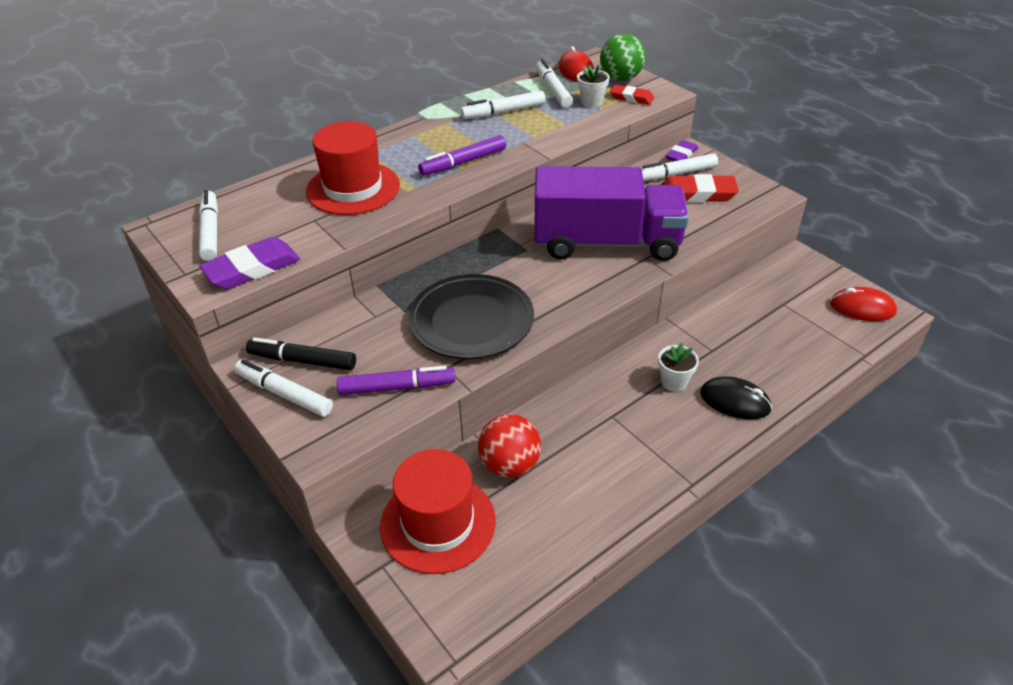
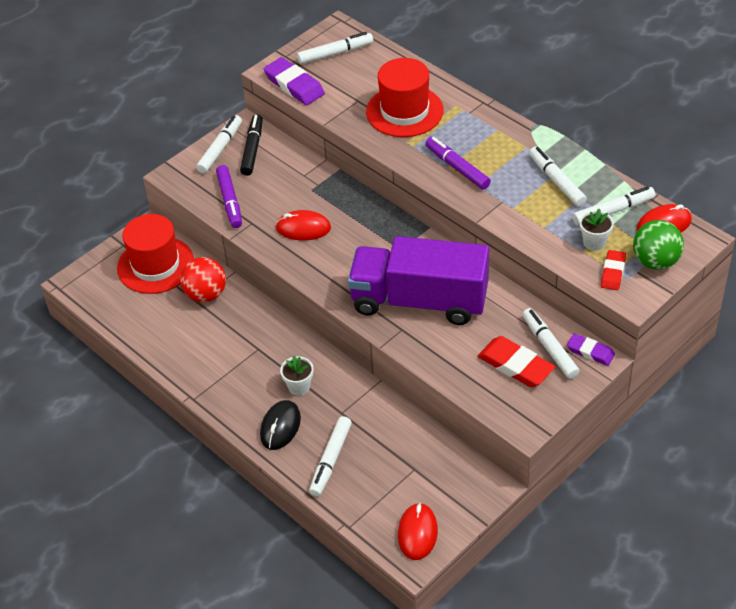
camera: 85 degrees right, 5 degrees up
black plate [408,274,534,359] -> red mouse [275,210,331,241]
purple truck [534,166,689,261] -> purple truck turned 105 degrees clockwise [348,236,489,325]
red eraser [661,174,739,202] -> red eraser turned 45 degrees counterclockwise [478,336,555,387]
none -> white marker [309,416,352,496]

